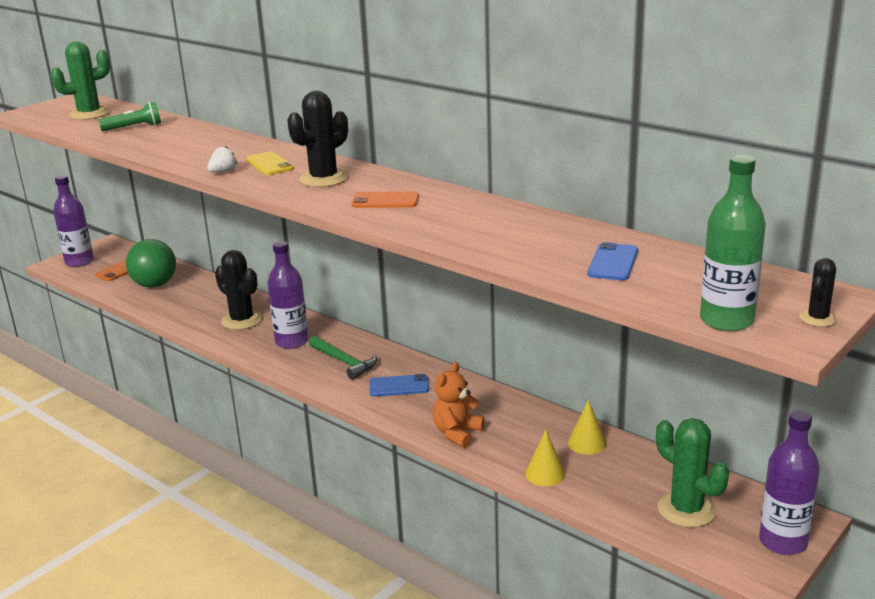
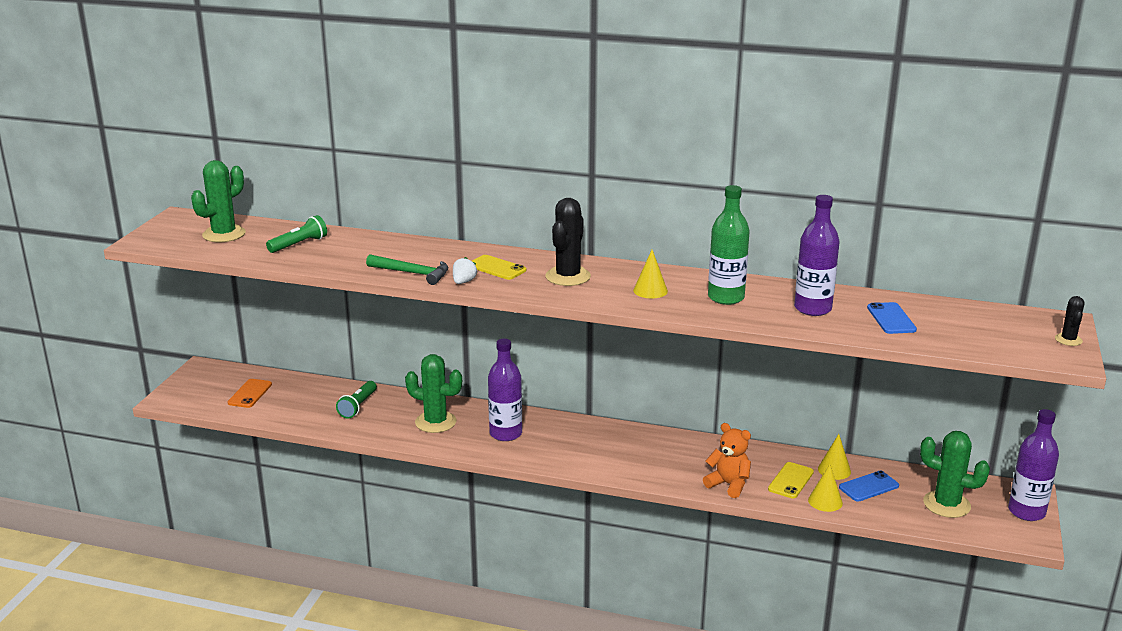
camera: 25 degrees left, 0 degrees up
purple bottle [53,175,94,267] -> purple bottle moved to [794,195,840,316]
green ball [126,239,176,288] -> none
black cactus [215,250,263,330] -> green cactus [405,354,462,433]
green hammer [309,336,377,380] -> green hammer moved to [366,254,448,285]
orange phone [352,191,419,208] -> yellow cone [633,250,668,298]
blue phone [370,374,429,397] -> blue phone moved to [839,471,899,502]
orange teddy bear [433,362,484,448] -> orange teddy bear turned 120 degrees clockwise [703,423,751,498]
green bottle [700,155,766,332] -> green bottle moved to [708,185,750,305]
none -> green flashlight [336,381,377,418]
none -> yellow phone [768,462,814,499]

